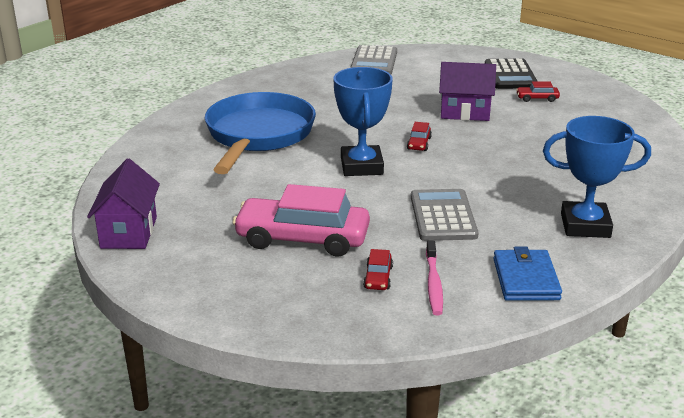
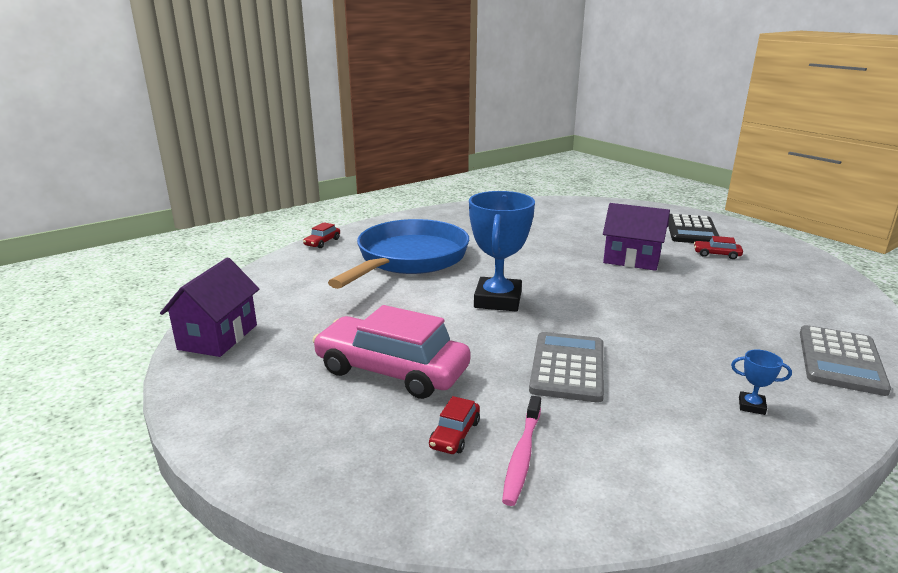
camera: 15 degrees right, 5 degrees down
grey calculator [350,45,397,74] -> grey calculator moved to [800,325,891,396]
red car [407,122,432,151] -> red car moved to [303,222,340,248]
blue wallet [493,247,562,301] -> none
blue trophy [543,116,651,238] -> blue trophy [731,350,792,415], size x0.40

